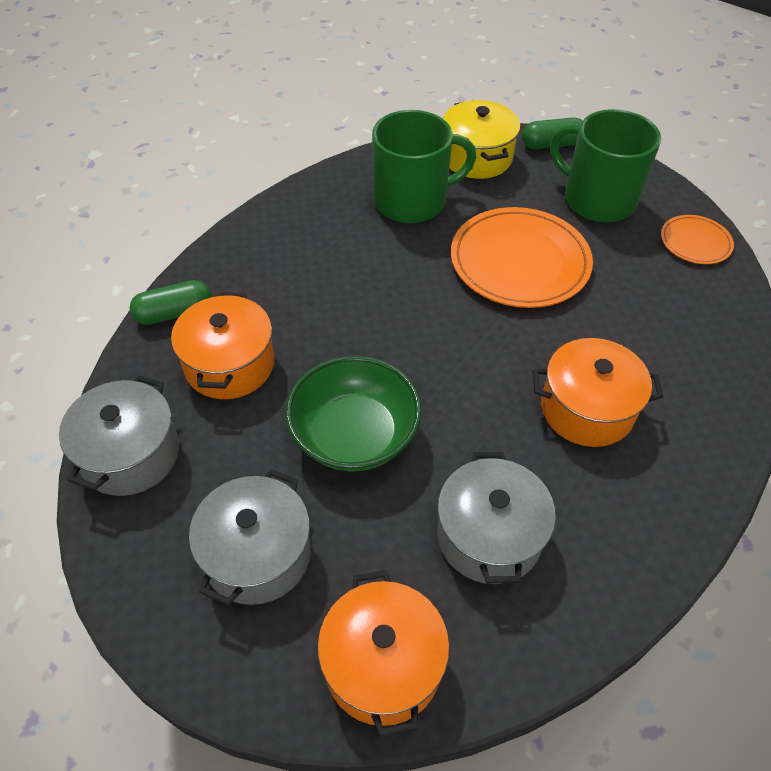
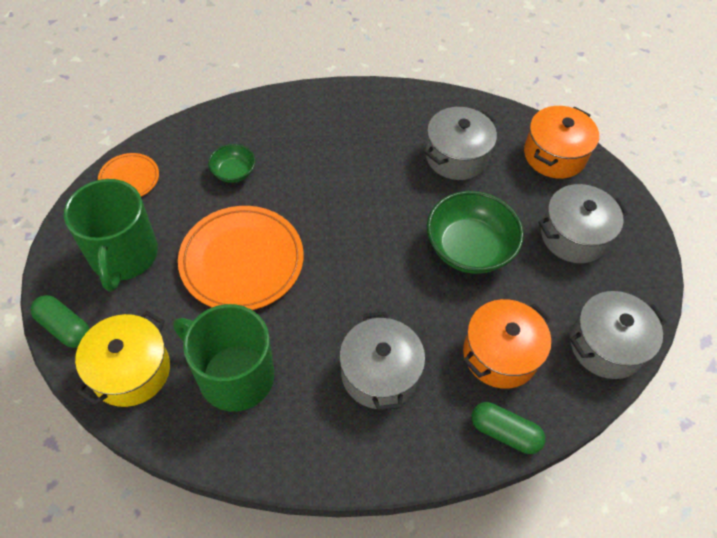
camera: 135 degrees left, 5 degrees up
orange pot [532,338,663,447] -> none
none -> green bowl [208,144,255,183]
none -> grey pot [339,312,425,411]

